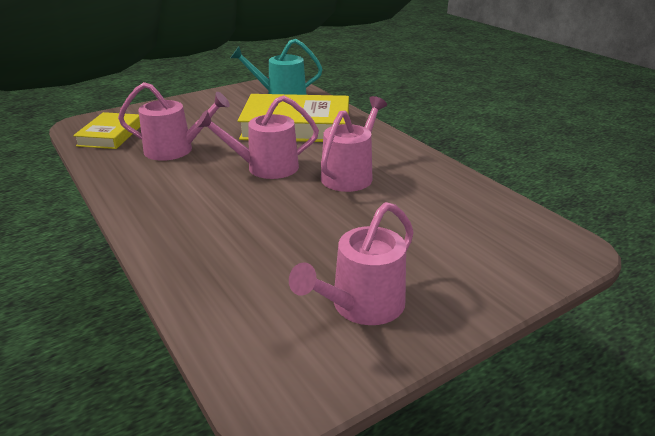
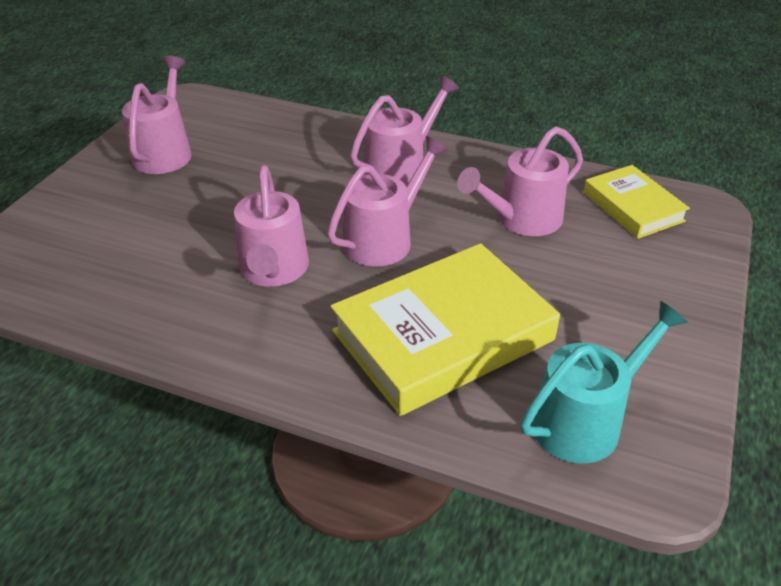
camera: 145 degrees right, 10 degrees up
none -> pink watering can [350,75,459,187]

